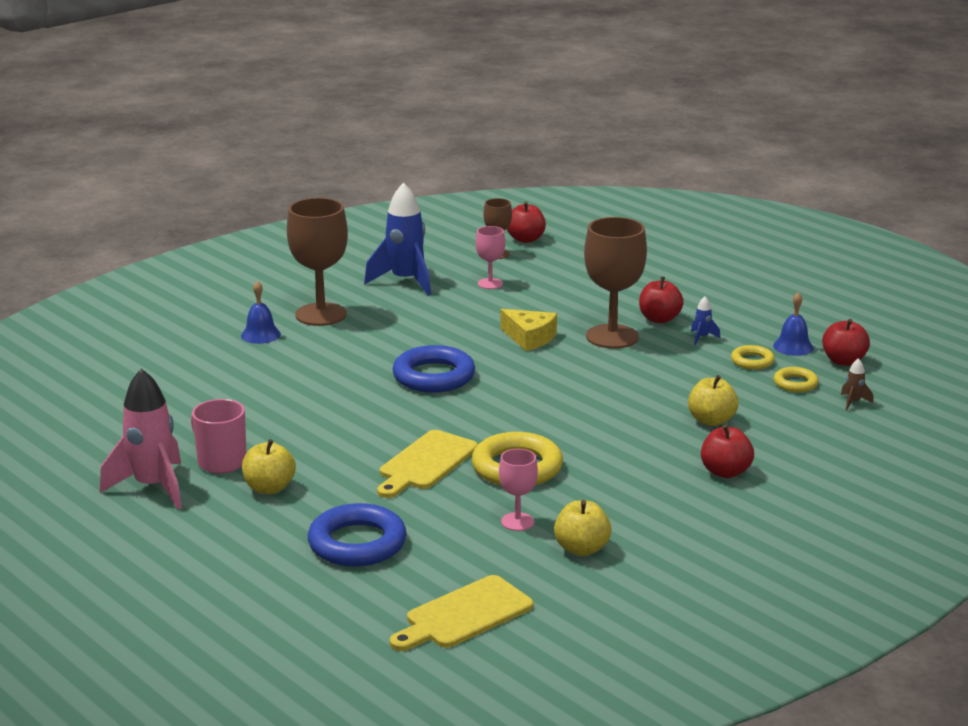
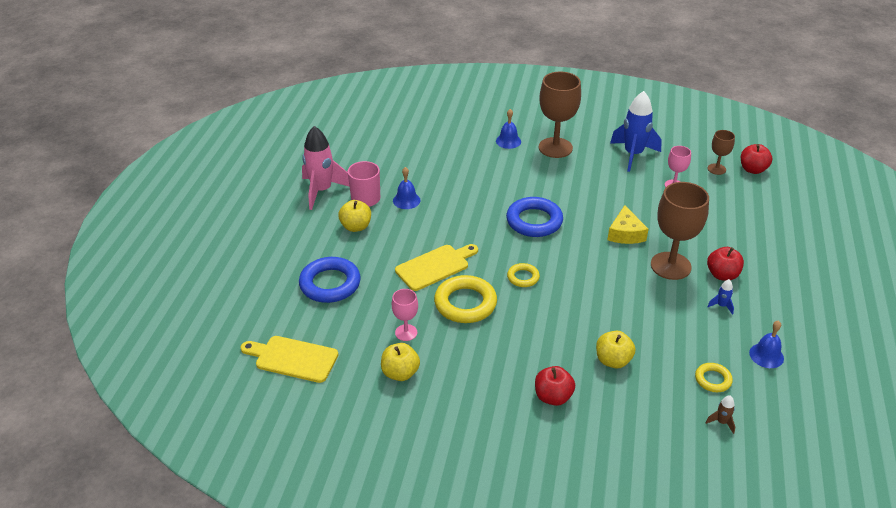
camera: 55 degrees right, 15 degrees up
yellow cutting board [377,430,478,498] -> yellow cutting board turned 150 degrees clockwise [395,244,478,291]
yellow ring [731,345,775,370] -> yellow ring moved to [507,263,540,287]
red apple [822,319,870,366] -> none
none -> blue bell [393,167,420,209]

